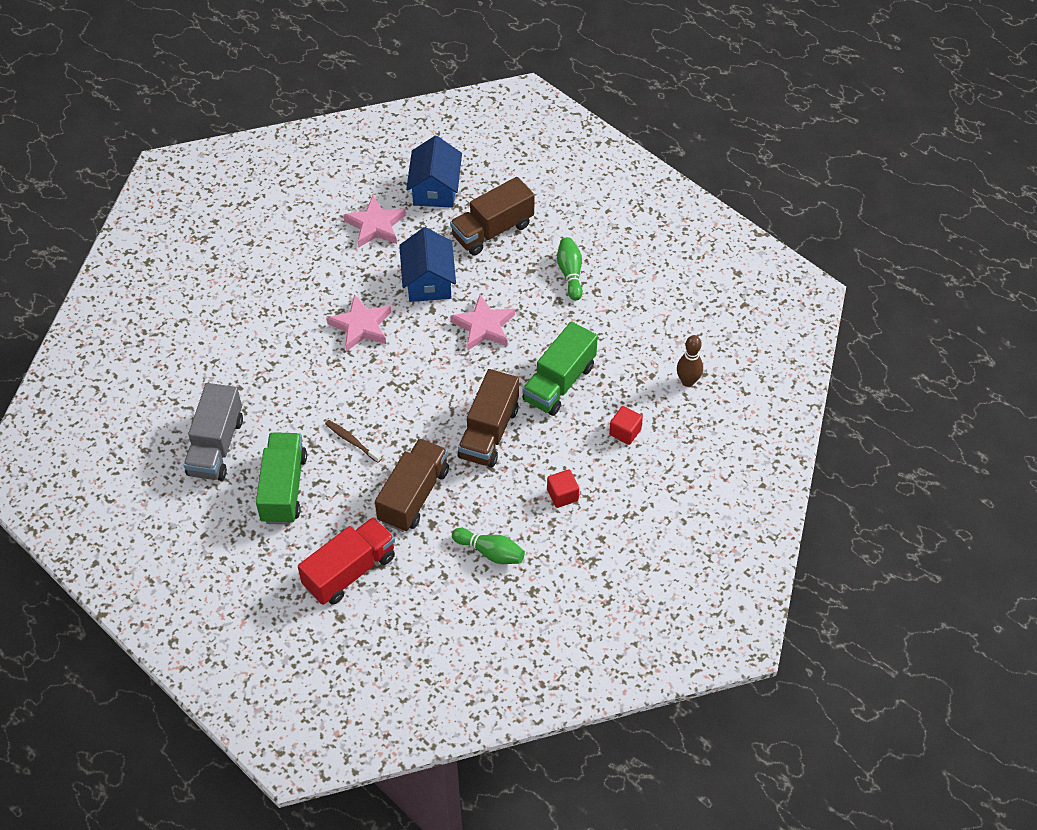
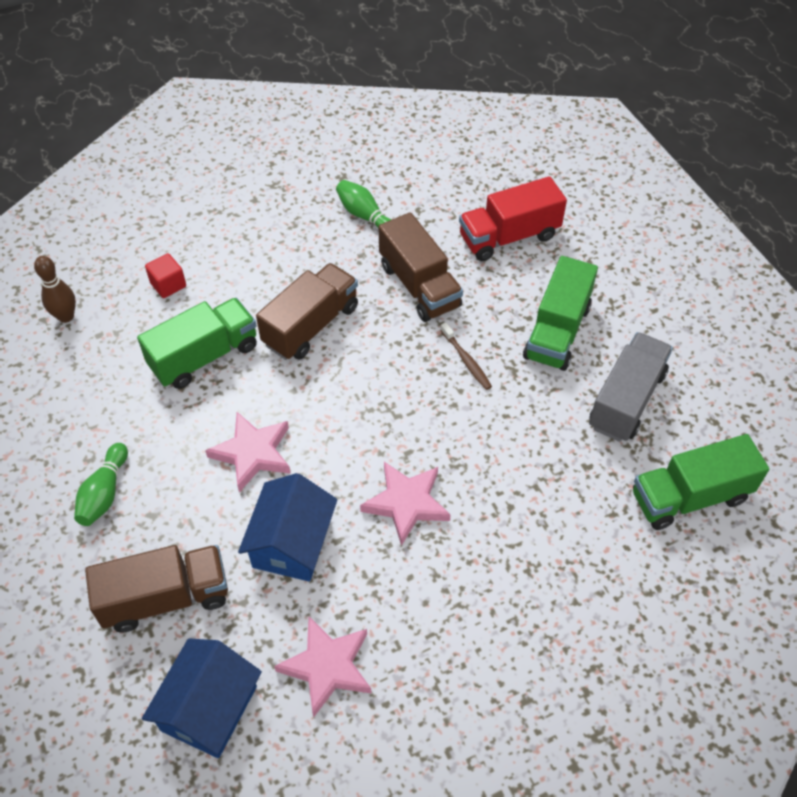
camera: 160 degrees left, 0 degrees up
brown truck [375,438,449,532] -> brown truck turned 75 degrees counterclockwise [379,212,463,322]
red cube [547,469,579,508] -> none
none -> green truck [633,434,769,530]

